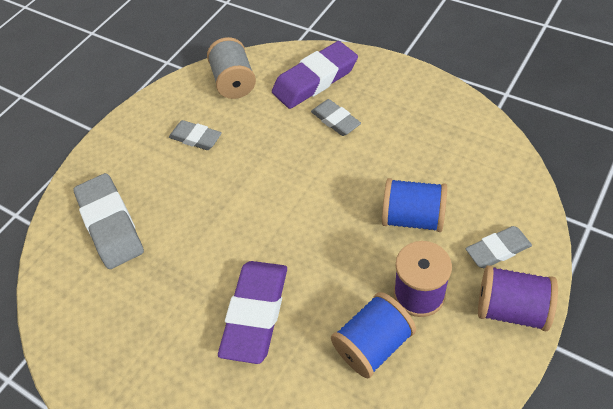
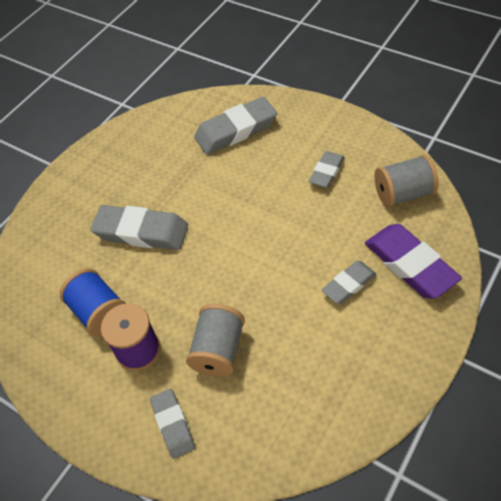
camera: 90 degrees right, 0 degrees up
purple eraser [218,261,287,364] -> grey eraser [91,205,188,250]
blue spool [382,178,447,232] -> grey spool [186,304,245,377]
purple spool [478,265,558,331] -> none

